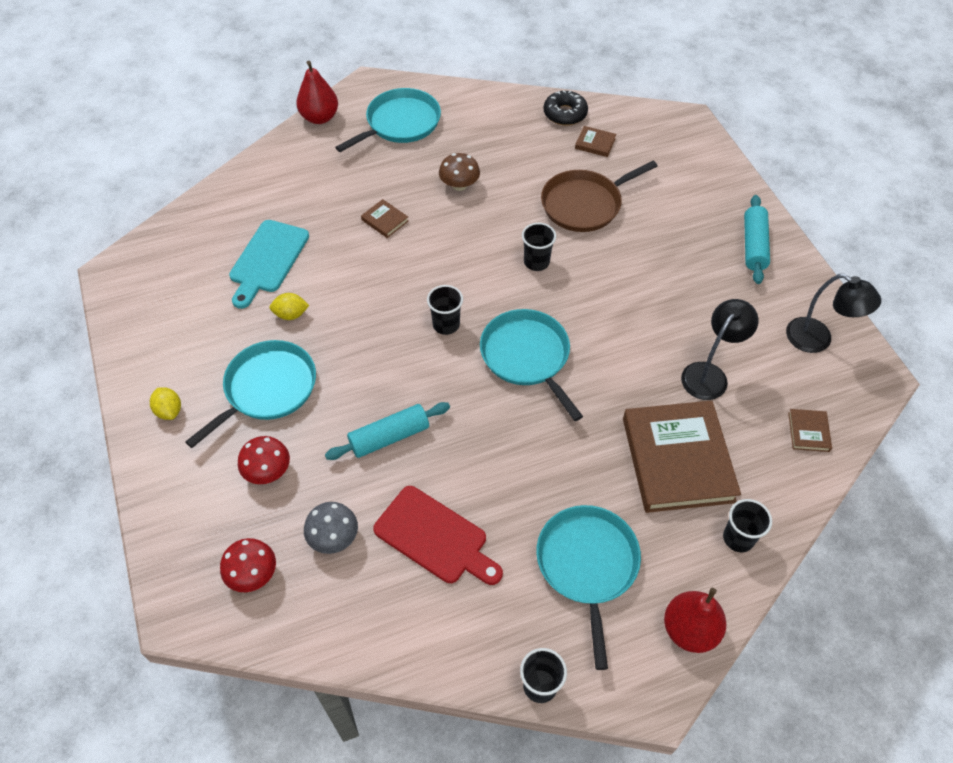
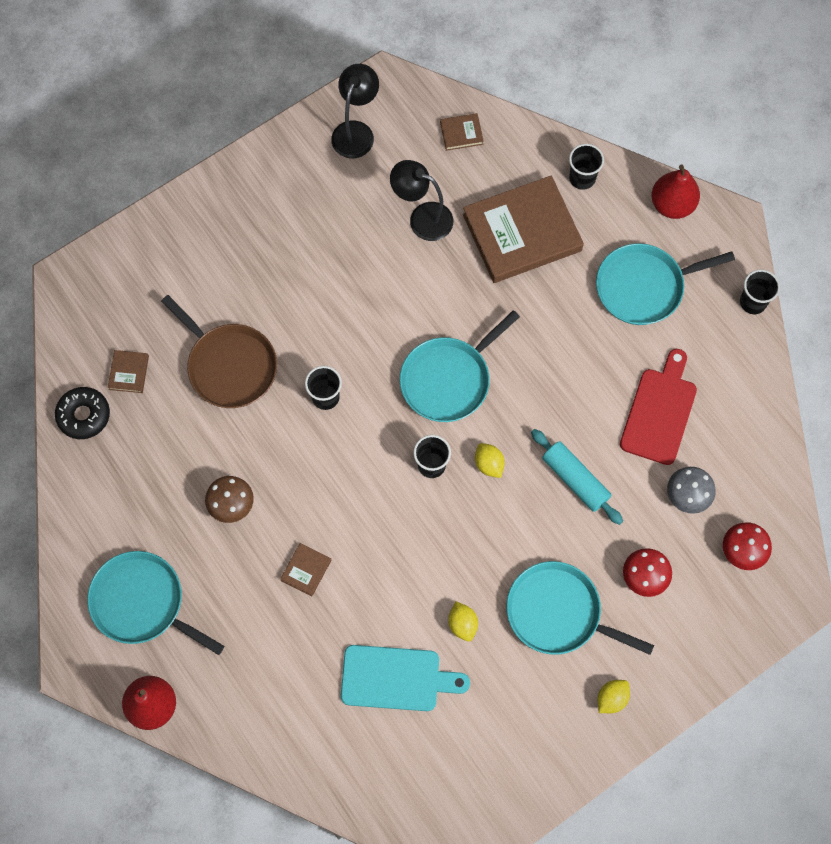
camera: 105 degrees left, 15 degrees up
turquoise rolling pin [744,195,770,284] -> none
none -> yellow lemon [475,443,505,478]

